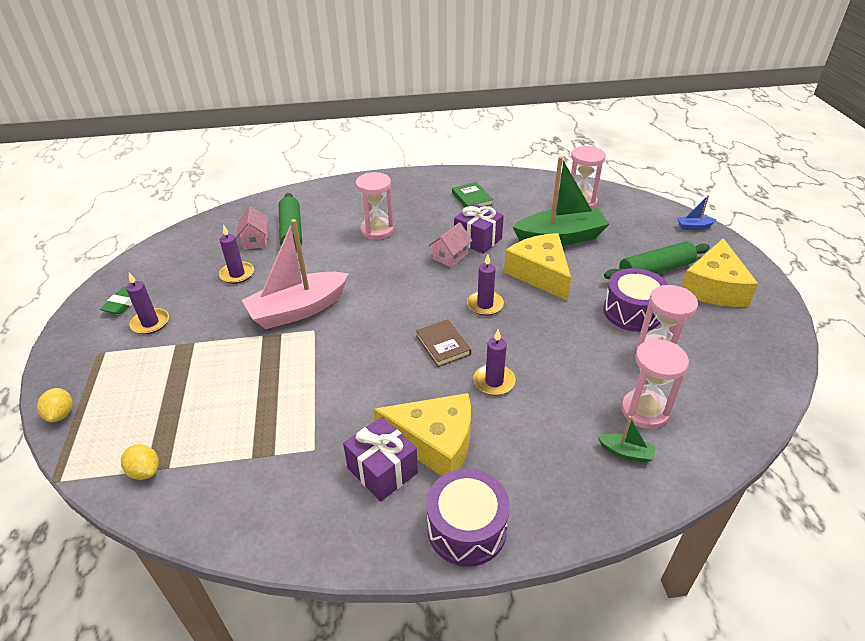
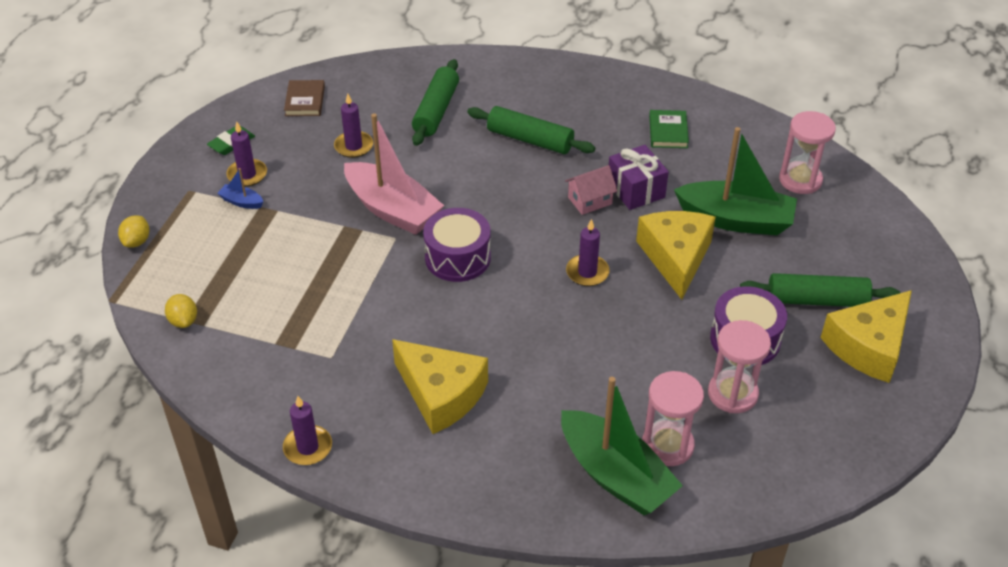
camera: 25 degrees right, 5 degrees up
pink house [236,206,268,249] -> none
pink boat [242,219,348,329] -> pink boat turned 135 degrees counterclockwise [344,113,444,235]
purple gift [343,417,418,502] -> none
pink hourglass [356,172,394,240] -> green rolling pin [467,106,595,154]
brown book [416,319,471,367] -> brown book moved to [284,80,325,116]
purple drum [426,468,510,567] -> purple drum moved to [423,208,491,282]
purple candle [473,329,516,396] -> purple candle moved to [283,396,332,465]
green boat [598,416,656,463] -> green boat [561,377,683,515], size x2.43
blue boat [677,195,716,230] -> blue boat moved to [217,168,263,209]

